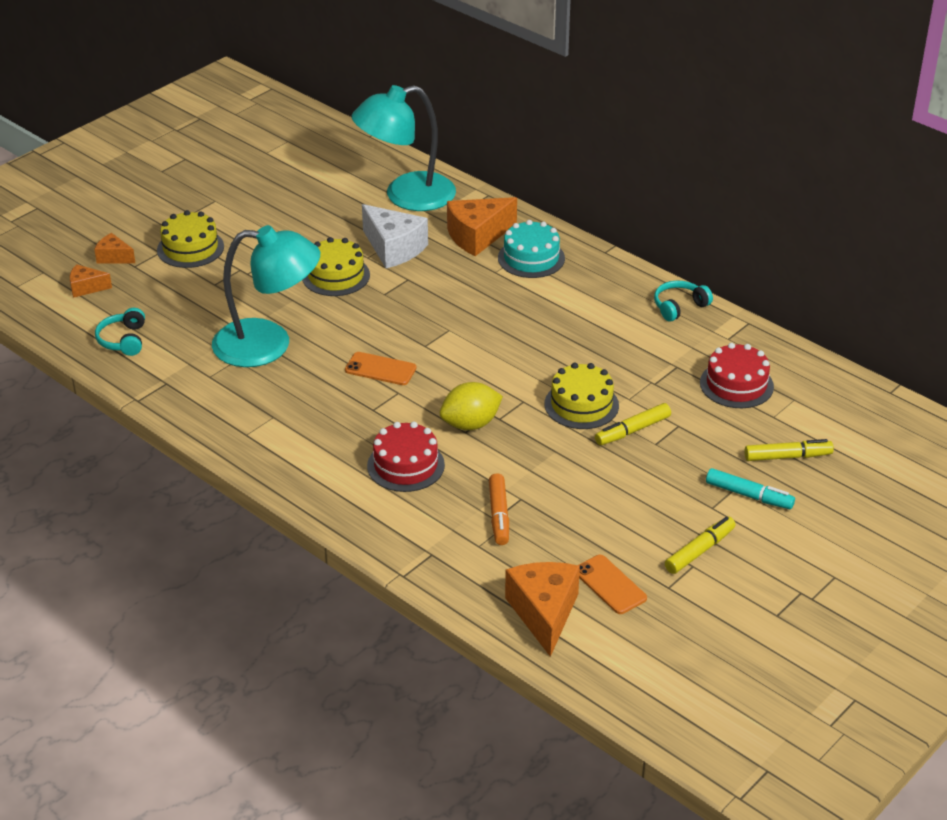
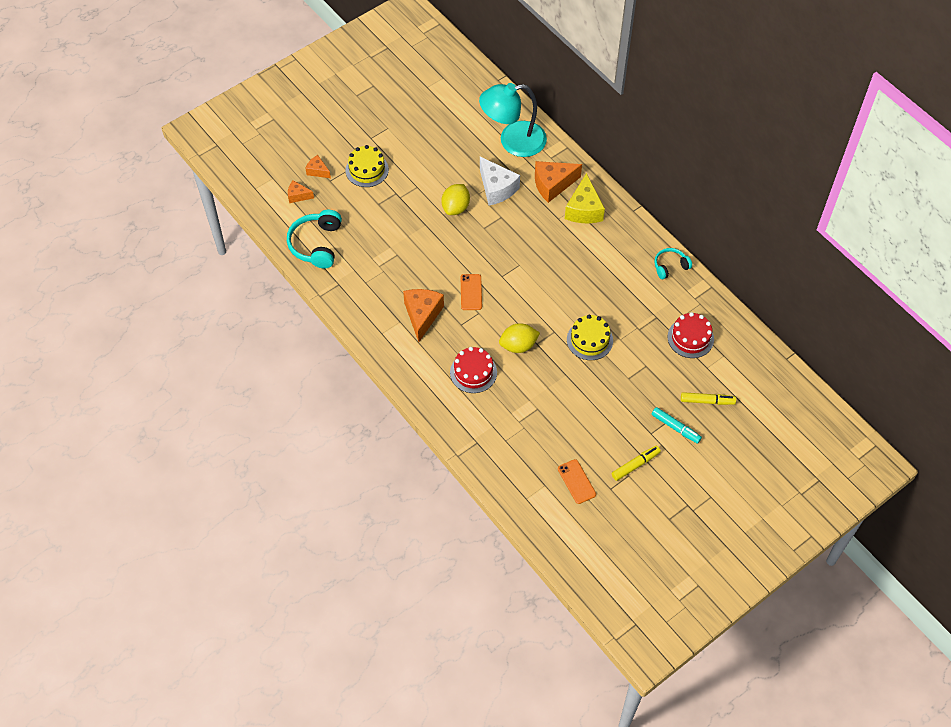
camera: 10 degrees right, 20 degrees up
turquoise headphones [95,308,145,356] -> turquoise headphones [287,210,342,268], size x1.70
turquoise lamp [212,225,320,367] -> none
yellow cake [302,237,370,296] -> yellow lemon [441,184,470,215]
orange phone [345,352,416,385] -> orange phone turned 60 degrees clockwise [461,274,482,310]
orange marker [489,473,509,545] -> none
turquoise cake [498,220,565,278] -> yellow cheese [565,173,605,223]
orange cheese [505,562,580,657] -> orange cheese moved to [403,289,444,342]
yellow marker [595,403,671,445] -> none

